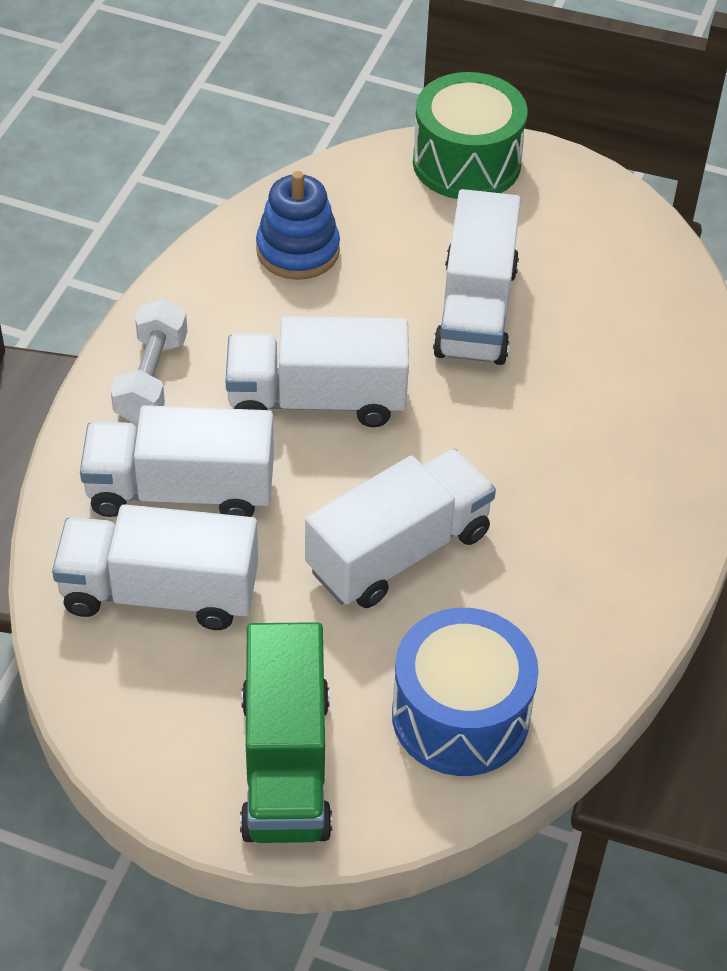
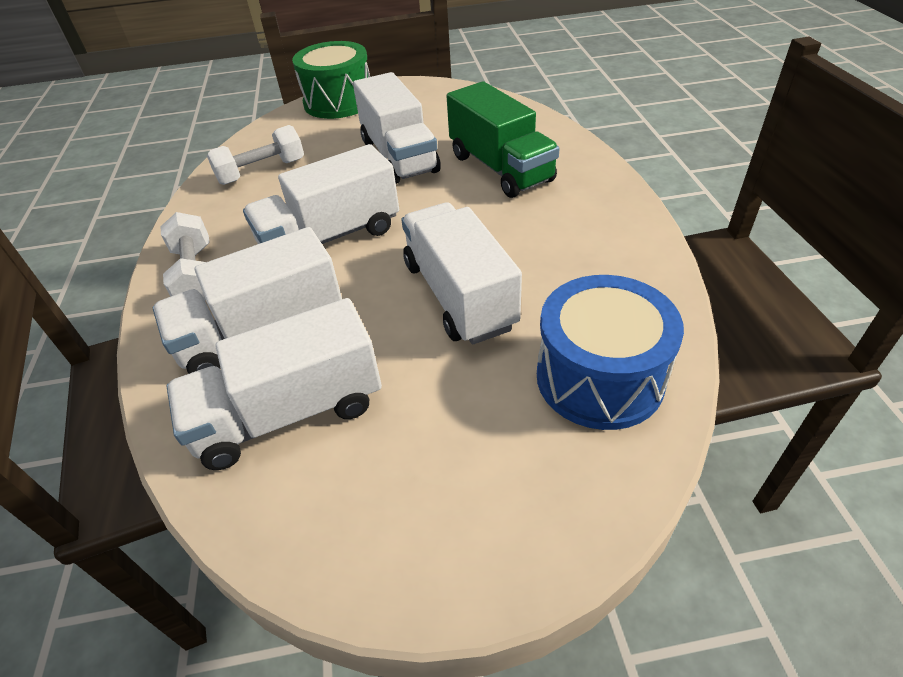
camera: 25 degrees left, 5 degrees down
green truck [240,622,332,843] -> green truck moved to [447,81,560,198]
blue stacking toy [256,171,340,280] -> white dumbbell [207,125,304,185]
white truck [305,449,496,608] -> white truck turned 45 degrees counterclockwise [401,203,522,345]

